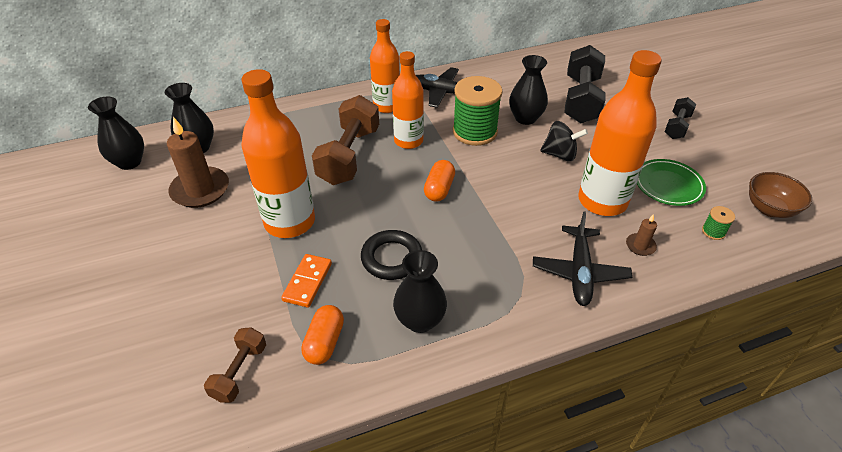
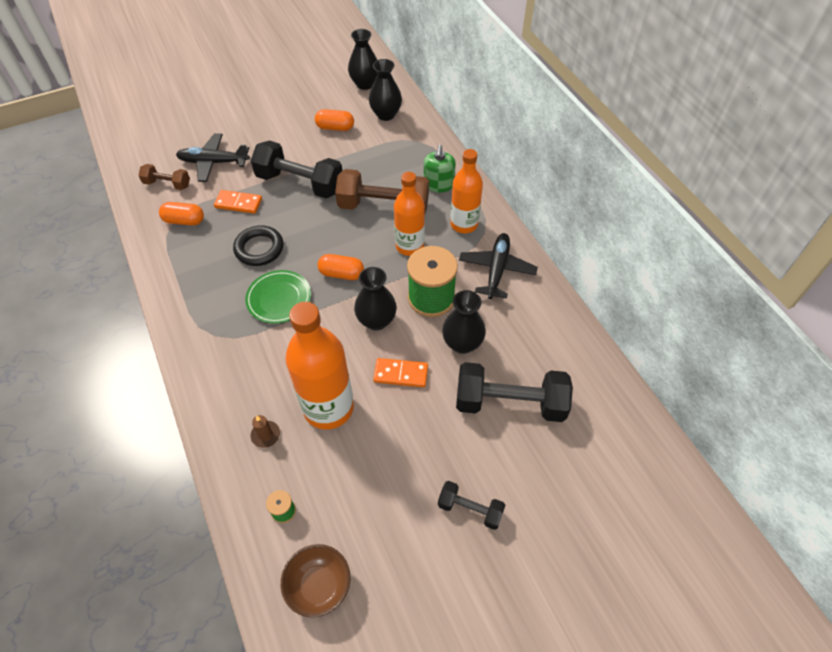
camera: 85 degrees right, 10 degrees up
brown candle [167,117,229,208] -> orange capsule [315,109,354,131]
orange bottle [241,69,315,238] -> black dumbbell [250,141,342,198]
black vase [393,250,447,333] -> black vase moved to [354,267,397,331]
black plane [533,211,632,306] -> black plane moved to [176,133,250,182]
black spinning top [540,121,588,161] -> orange domino [373,358,428,387]
green plate [637,159,706,206] -> green plate moved to [245,270,311,324]
none -> green soap dispenser [424,145,456,192]

